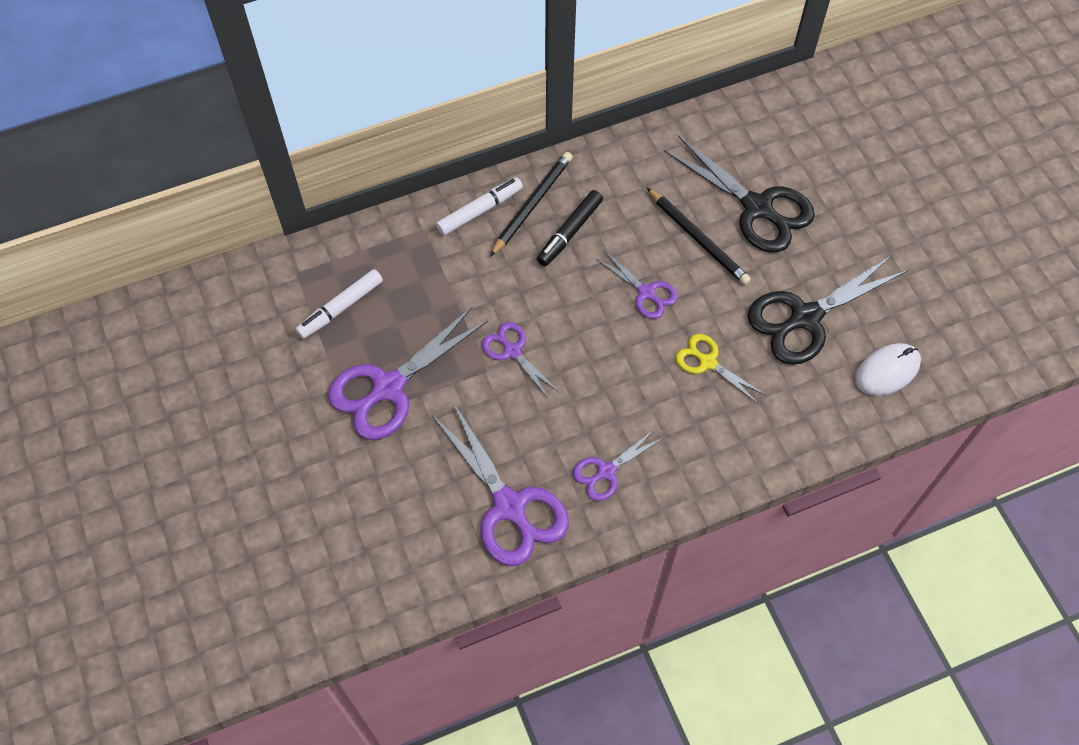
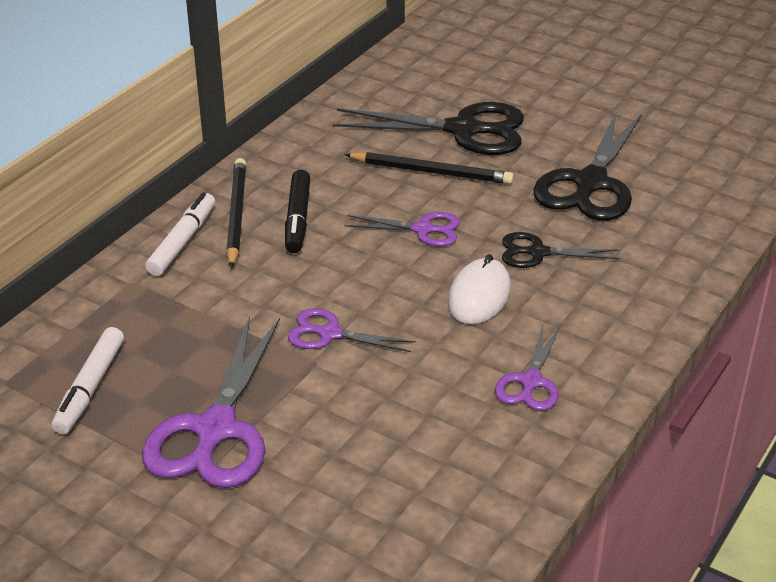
camera: 35 degrees left, 25 degrees down
purple scissors [432,402,569,566] -> none
yellow scissors [676,334,766,403] -> black scissors [502,232,620,268]
white mouse [855,343,921,396] -> white mouse moved to [448,254,511,324]

